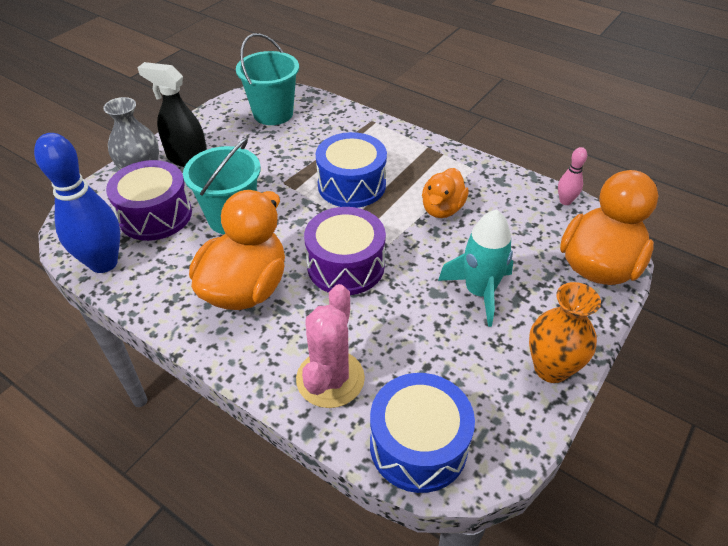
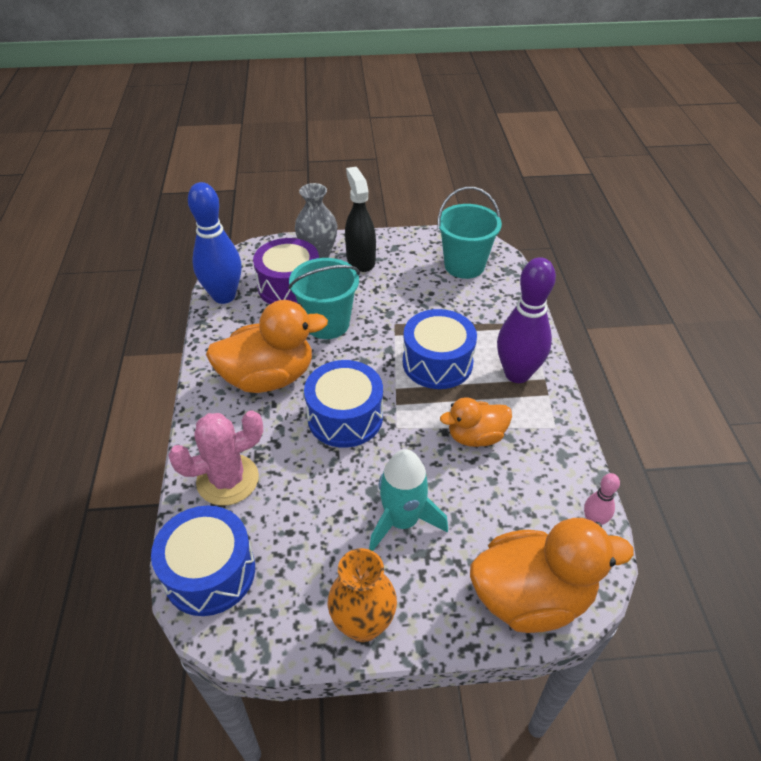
camera: 50 degrees right, 0 degrees up
purple drum [304,207,386,295] -> blue drum [304,360,383,448]
none -> purple bowling pin [497,257,556,383]

